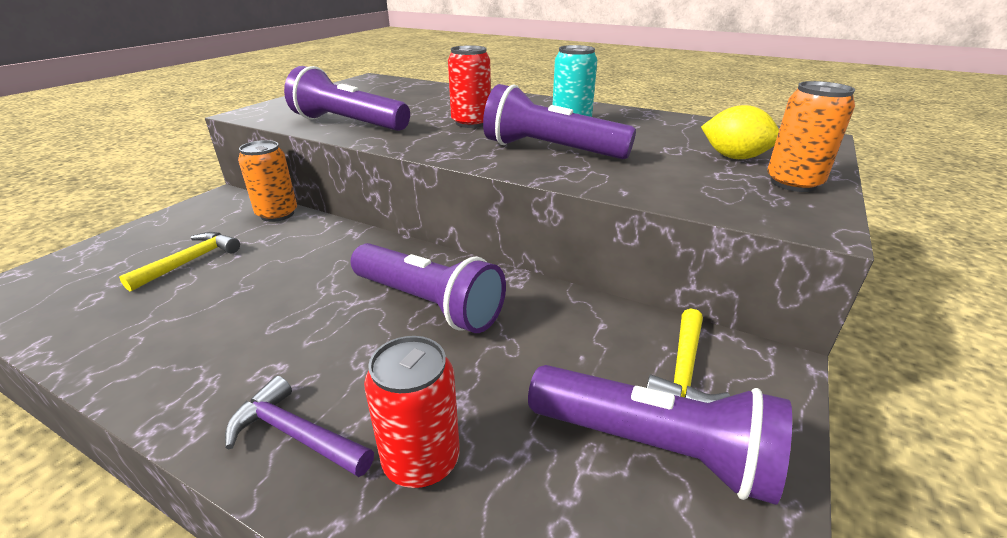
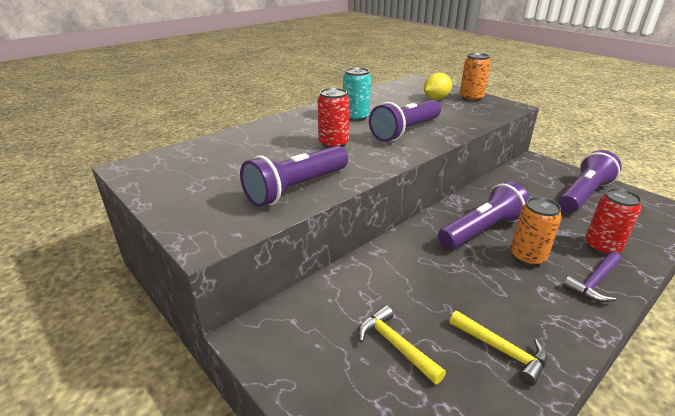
camera: 70 degrees left, 0 degrees up
orange can [238,140,297,222] -> orange can moved to [511,197,562,266]
yellow hammer [646,309,730,403] -> yellow hammer moved to [450,311,548,386]

